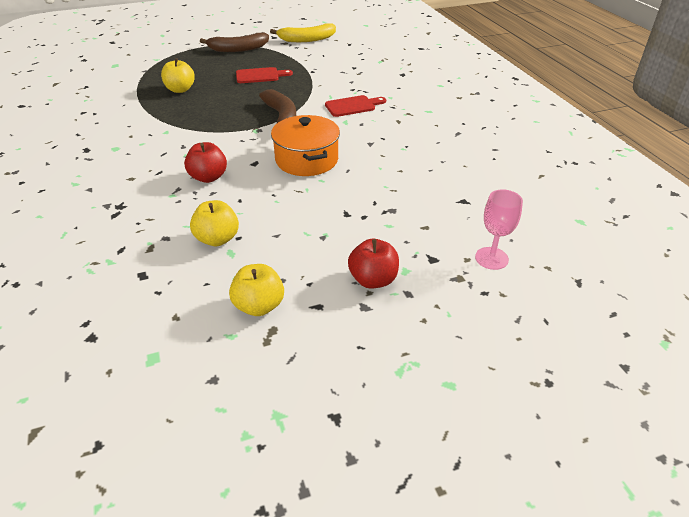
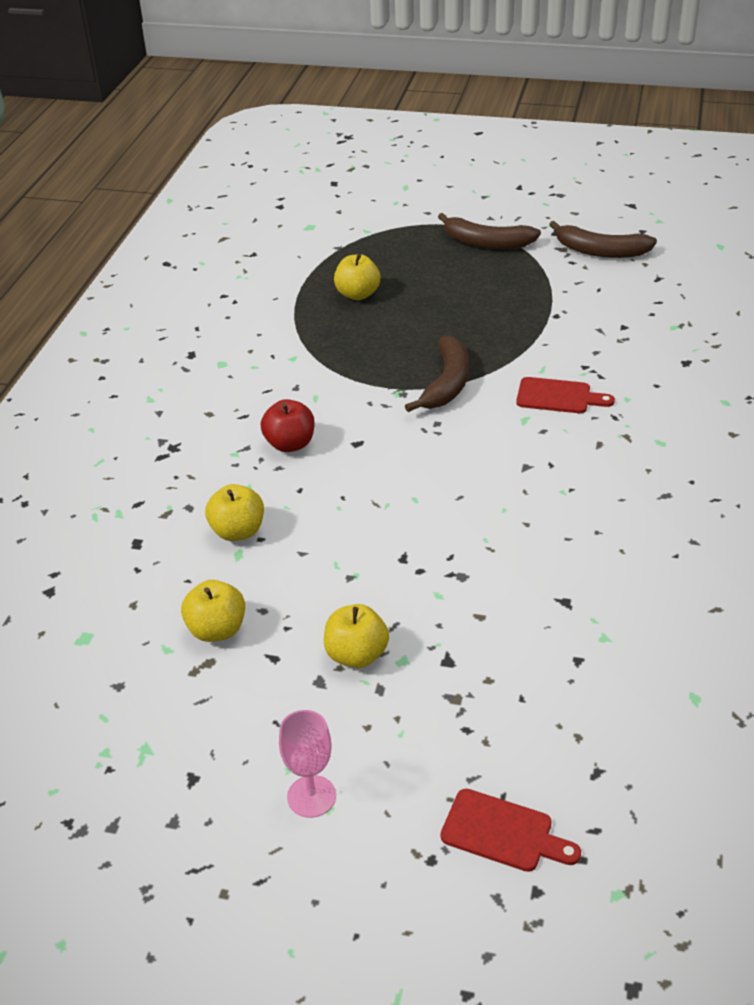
camera: 35 degrees right, 0 degrees up
red cutting board [236,67,293,83] -> red cutting board moved to [441,789,581,872]
yellow banana [270,23,336,42] -> brown banana [549,221,657,258]
orange pot [271,115,340,176] -> none
red apple [348,239,399,289] -> yellow apple [324,604,389,668]
pink goblet [475,189,523,270] -> pink goblet moved to [279,710,336,818]

